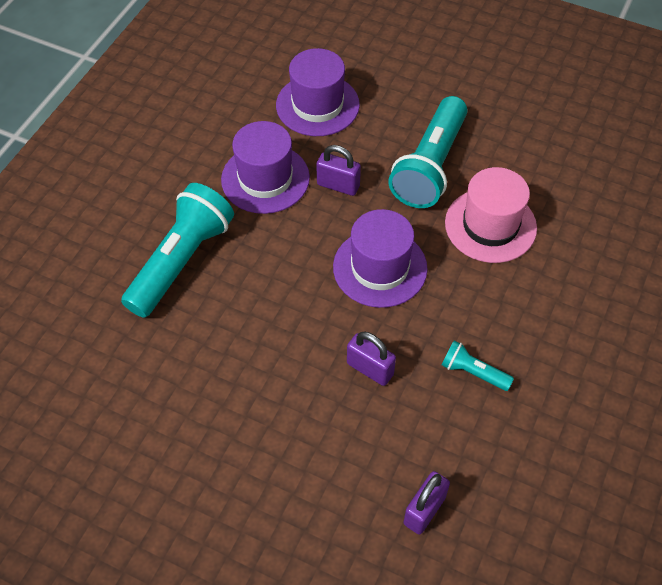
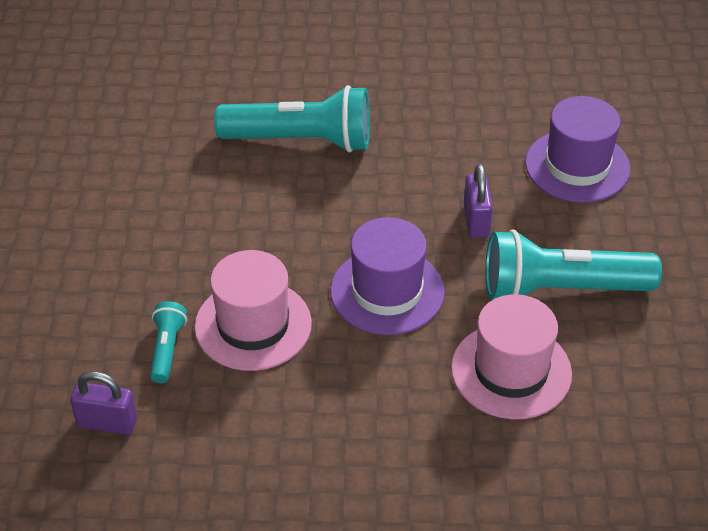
camera: 65 degrees right, 10 degrees down
purple hat [221,121,310,214] -> none
purple padlock [347,331,396,386] -> pink hat [195,250,312,371]
turquoise flashlight [442,341,514,391] -> turquoise flashlight moved to [150,301,187,383]

